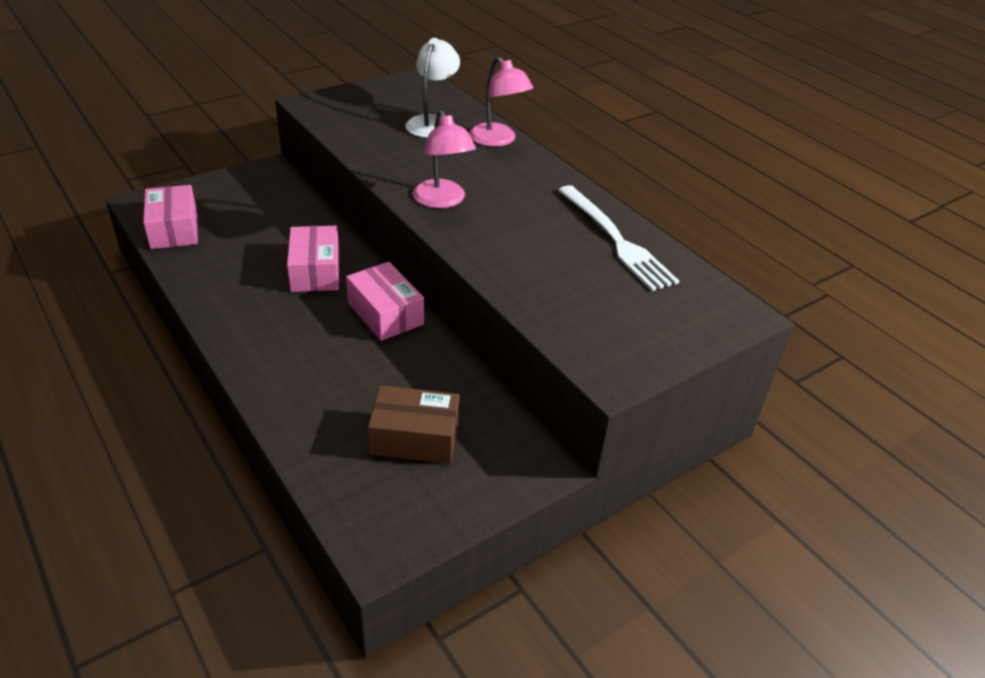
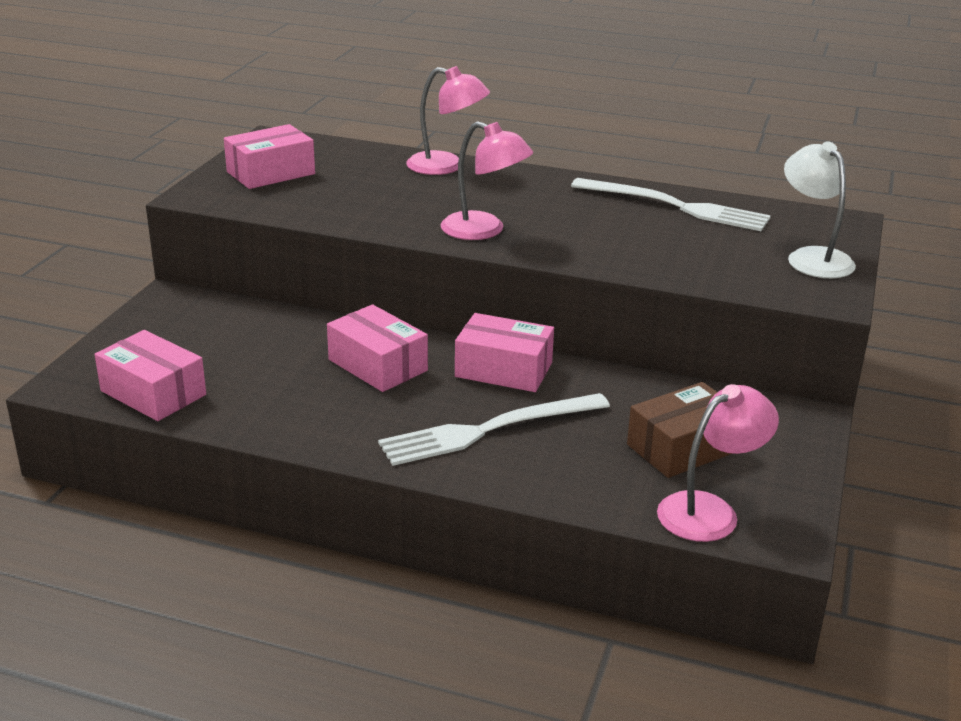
camera: 35 degrees left, 10 degrees down
white lamp [406,38,460,138] -> white lamp moved to [784,141,856,278]
none -> pink box [224,124,315,189]
none -> white fork [378,393,610,466]
none -> pink lamp [657,384,779,542]

